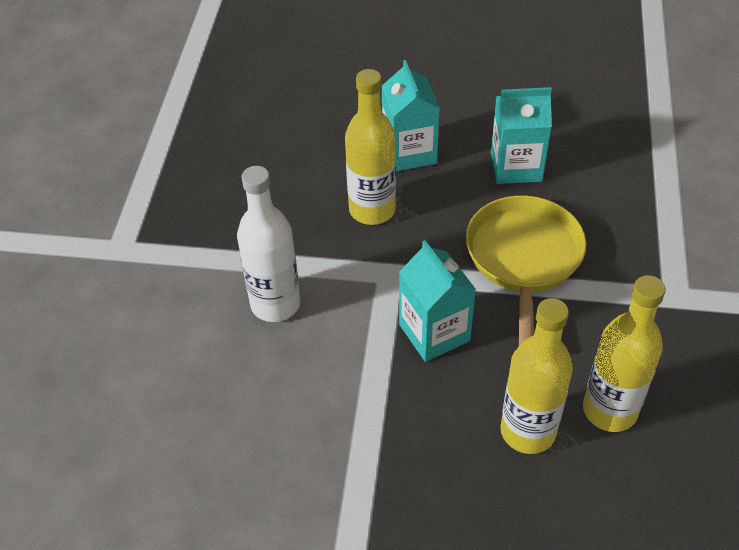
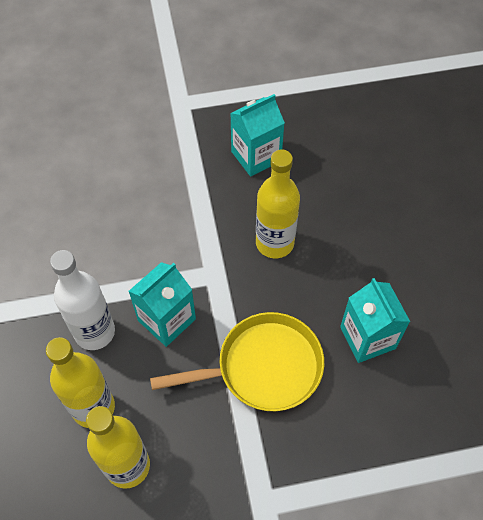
camera: 70 degrees right, 10 degrees up
white bottle [237,166,300,322] -> white bottle moved to [50,250,115,350]
turquoise carton [381,60,440,171] -> turquoise carton moved to [230,94,285,177]

